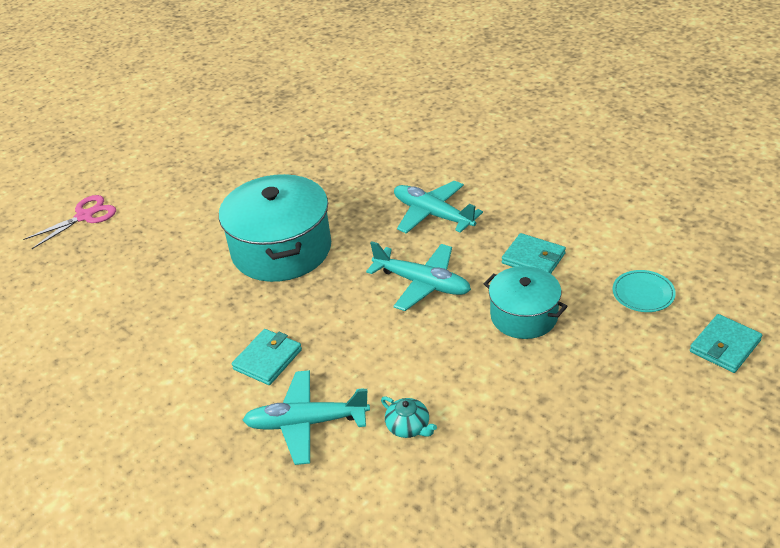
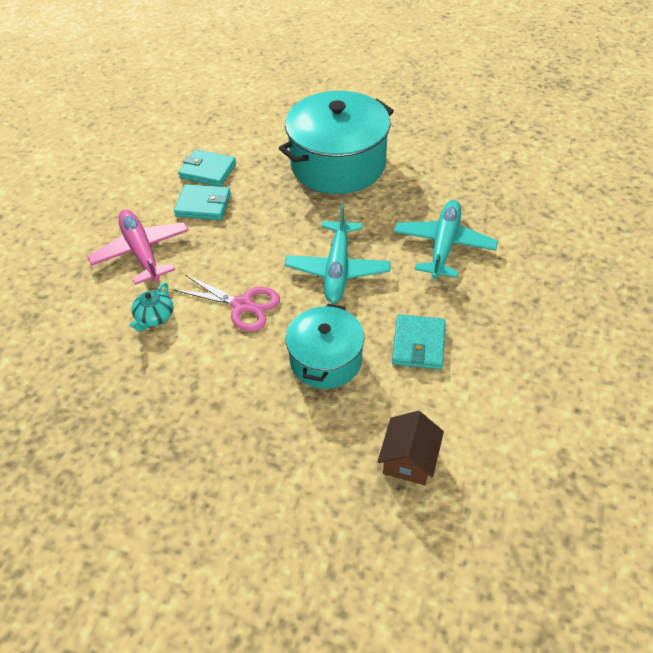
camera: 65 degrees right, 10 degrees up
pink scissors [23,195,116,249] -> pink scissors moved to [174,275,280,332]
turquoise plane [243,370,370,465] -> pink plane [87,210,189,285]
turquoise plate [612,270,676,312] -> brown house [377,411,444,485]
turquoise wallet [690,314,762,373] -> turquoise wallet moved to [178,149,236,187]

